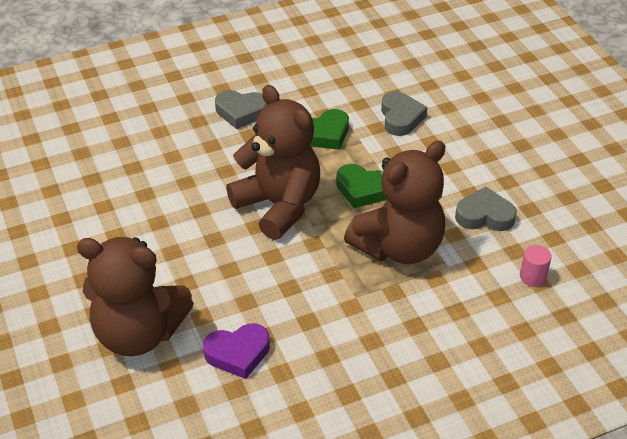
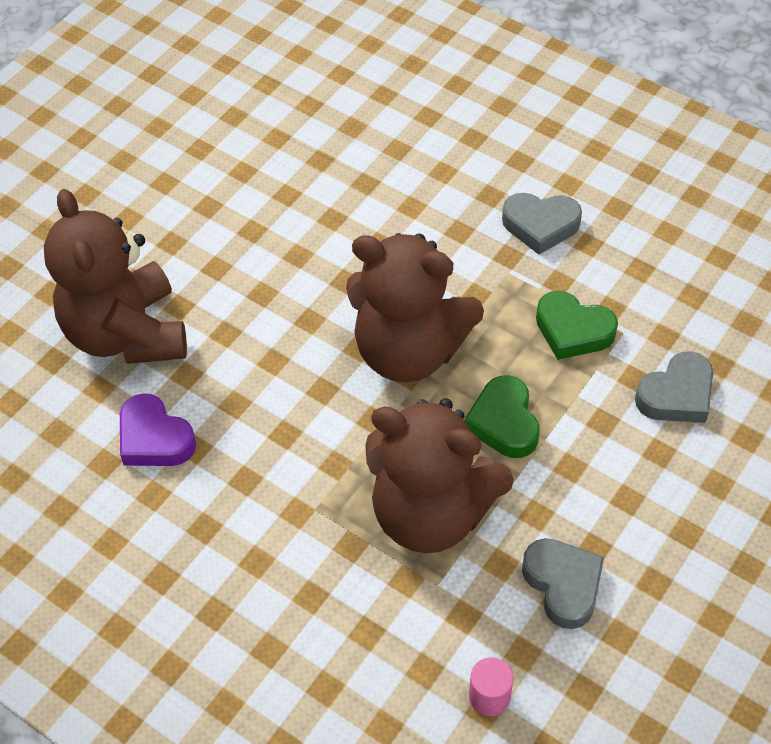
camera: 60 degrees right, 10 degrees up
grey heart [215,90,267,129] -> grey heart turned 60 degrees counterclockwise [502,193,582,255]
brown teddy bear [226,85,320,240] -> brown teddy bear turned 90 degrees clockwise [346,233,484,382]

